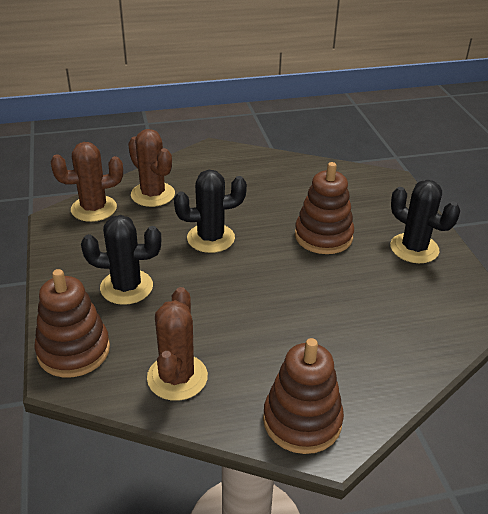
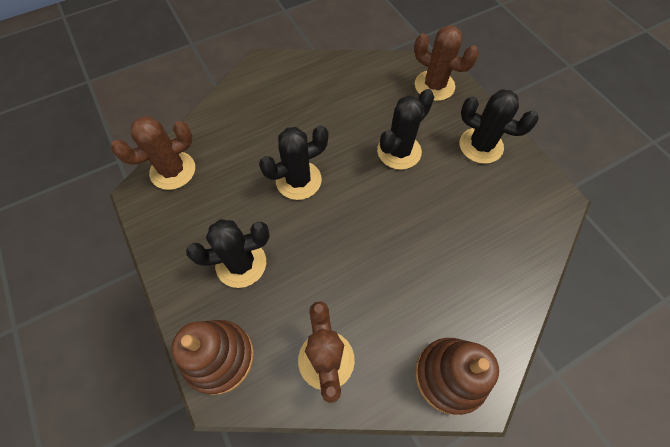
camera: 15 degrees left, 25 degrees up
brown cactus [128,129,175,207] -> brown cactus moved to [414,25,479,101]
brown stacking toy [295,162,354,254] -> black cactus [377,89,434,170]

